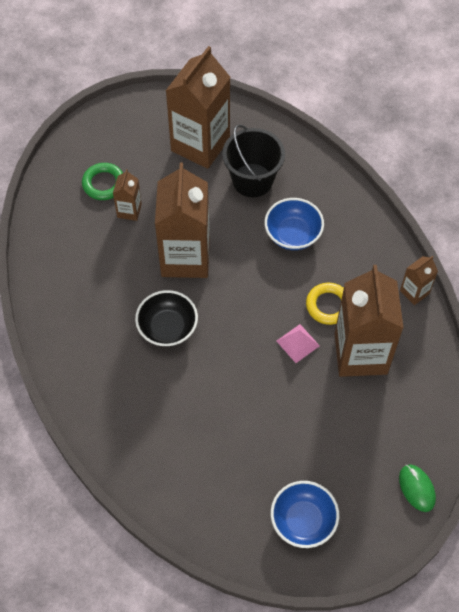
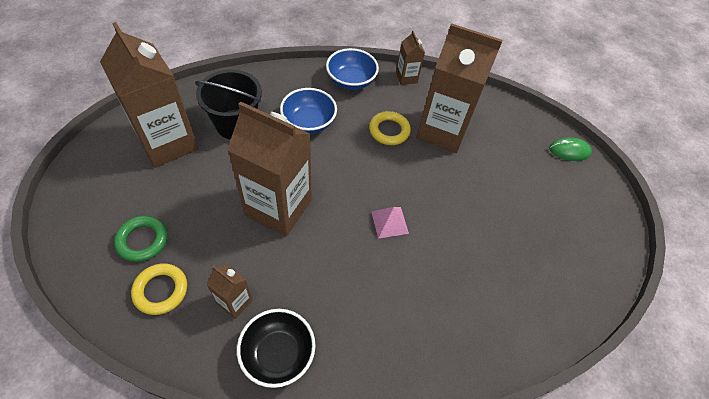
camera: 70 degrees left, 5 degrees down
brown carton [113,169,142,221] -> brown carton moved to [207,264,253,319]
black bowl [135,290,198,347] -> black bowl moved to [237,309,316,388]
blue bowl [271,481,339,548] -> blue bowl moved to [326,48,379,90]
pink pyramid [277,324,320,363] -> pink pyramid moved to [371,207,409,239]
none -> yellow ring [131,263,187,315]

